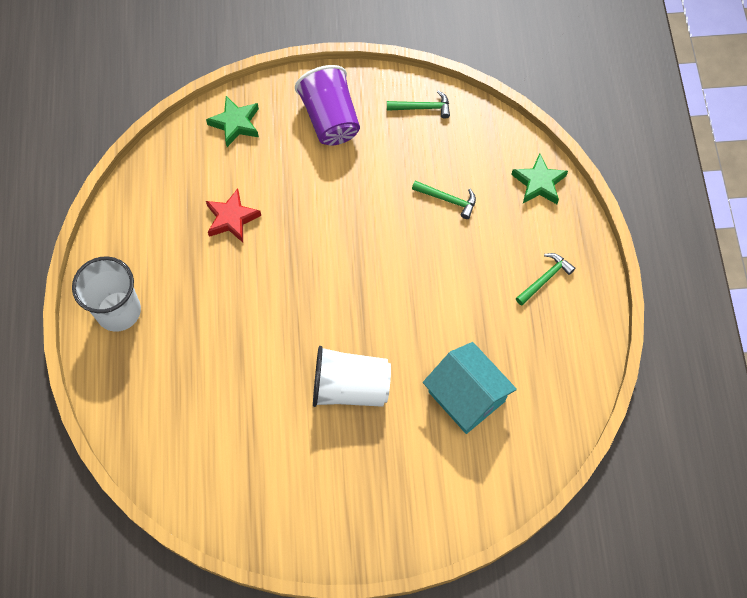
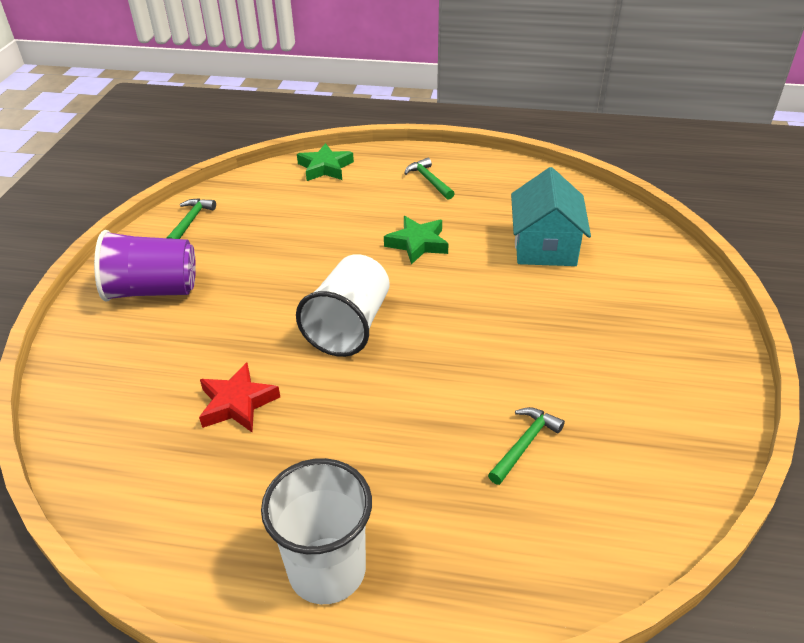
camera: 75 degrees left, 25 degrees down
green star [206,96,259,147] -> green star moved to [384,216,449,265]
white cup [313,346,391,407] -> white cup moved to [296,254,389,357]
green hammer [412,181,476,219] -> green hammer moved to [488,407,565,485]
turquoise house [423,342,517,434] -> turquoise house turned 60 degrees counterclockwise [511,167,591,266]

